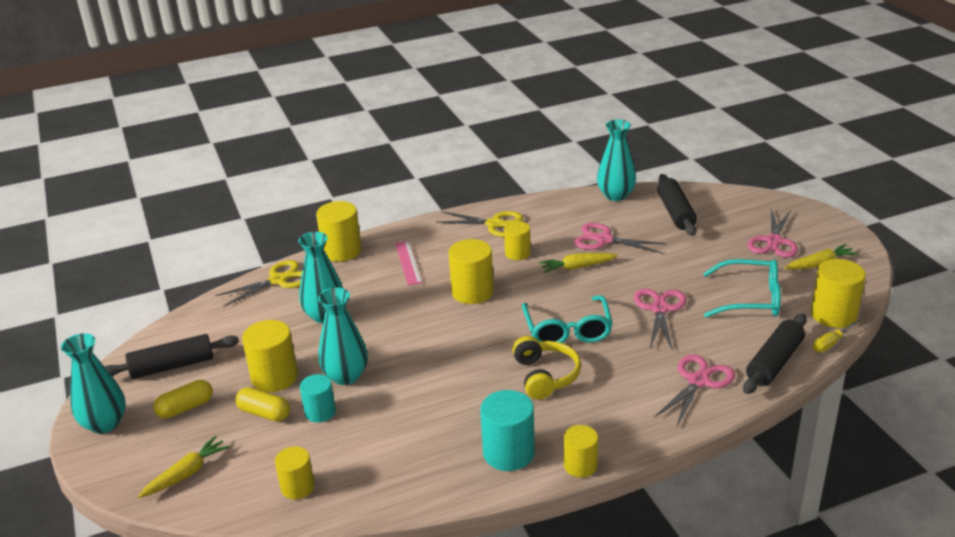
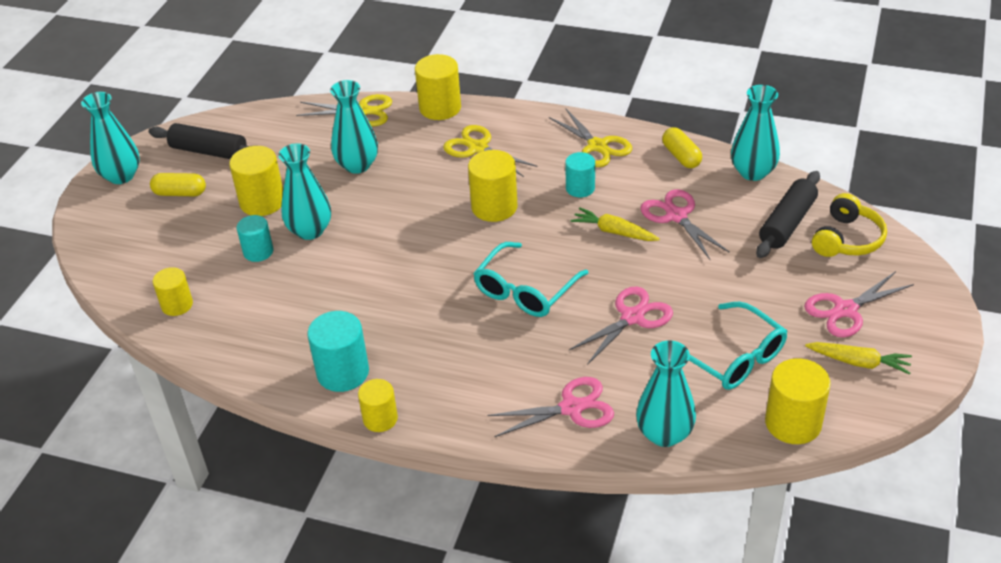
camera: 40 degrees right, 10 degrees up
yellow carrot [138,436,230,498] -> none
yellow capsule [235,387,290,421] -> yellow capsule moved to [662,127,702,168]
pink ruler [395,241,422,286] -> yellow scissors [443,125,538,177]
yellow cylinder [504,221,531,260] -> turquoise cylinder [565,152,595,197]
yellow headphones [512,336,581,400] -> yellow headphones moved to [812,193,887,257]
black rolling pin [743,314,807,394] -> turquoise vase [636,340,696,447]
yellow screwdriver [813,322,857,352] -> none

